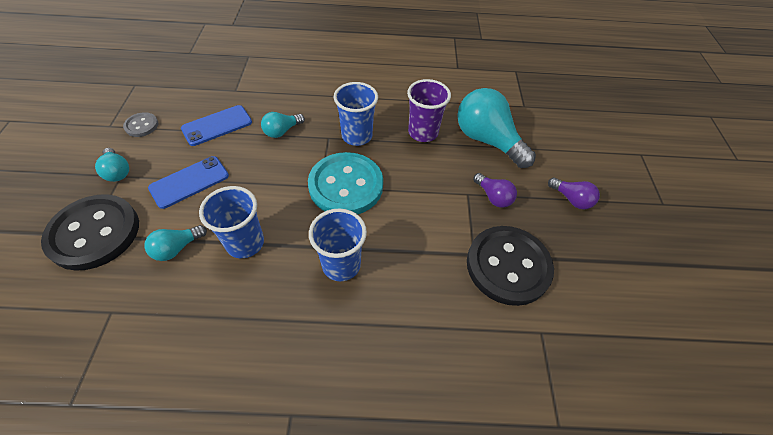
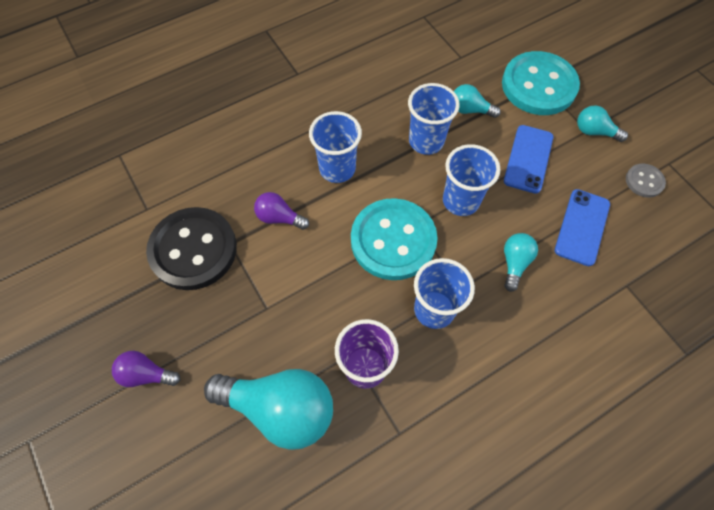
camera: 150 degrees right, 10 degrees up
black button [41,194,139,271] -> turquoise button [502,51,580,115]
turquoise light bulb [144,225,207,261] -> turquoise light bulb turned 90 degrees counterclockwise [454,84,501,118]
purple light bulb [473,173,517,208] -> purple light bulb moved to [254,192,309,230]
none -> blue cup [443,144,500,216]

